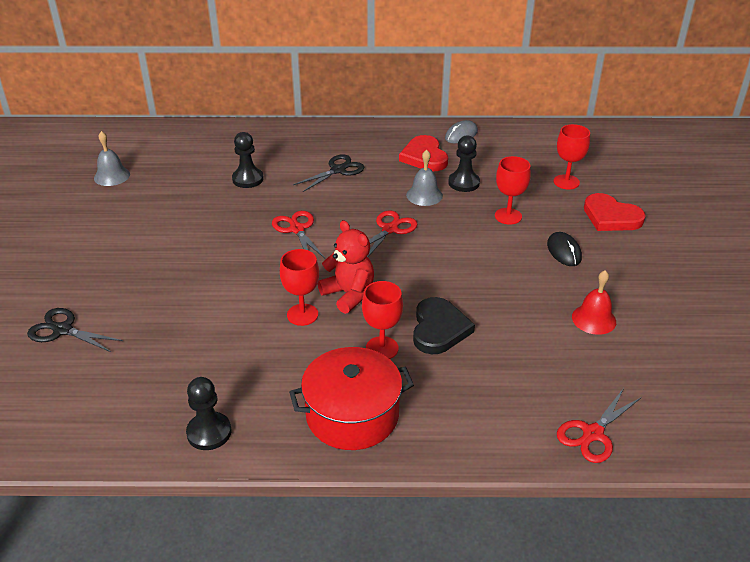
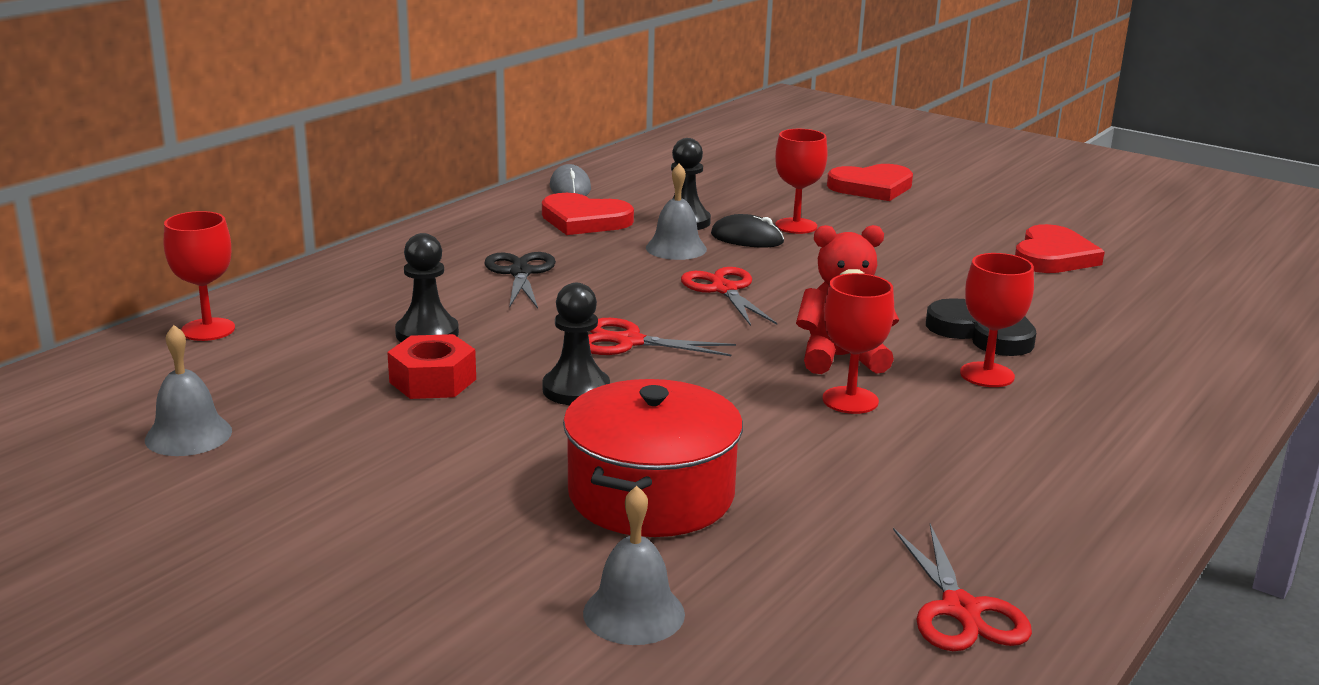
camera: 55 degrees left, 15 degrees down
black scissors [27,308,123,352] -> grey bell [583,486,685,645]
black pawn [186,377,231,450] -> black pawn moved to [542,283,610,405]
red pot [289,347,414,450] -> red pot moved to [563,379,743,537]
black mouse [547,232,582,266] -> black mouse moved to [711,214,784,247]
red goblet [554,124,590,189] -> red goblet moved to [164,211,235,341]
red scissors [557,388,642,463] -> red scissors moved to [893,524,1032,651]
red bell [572,270,616,335] -> red heart [1015,224,1105,273]
none -> red nut [387,334,476,399]

